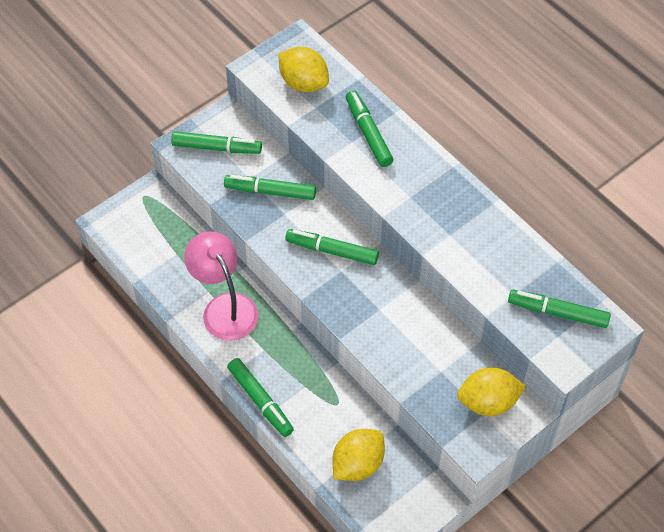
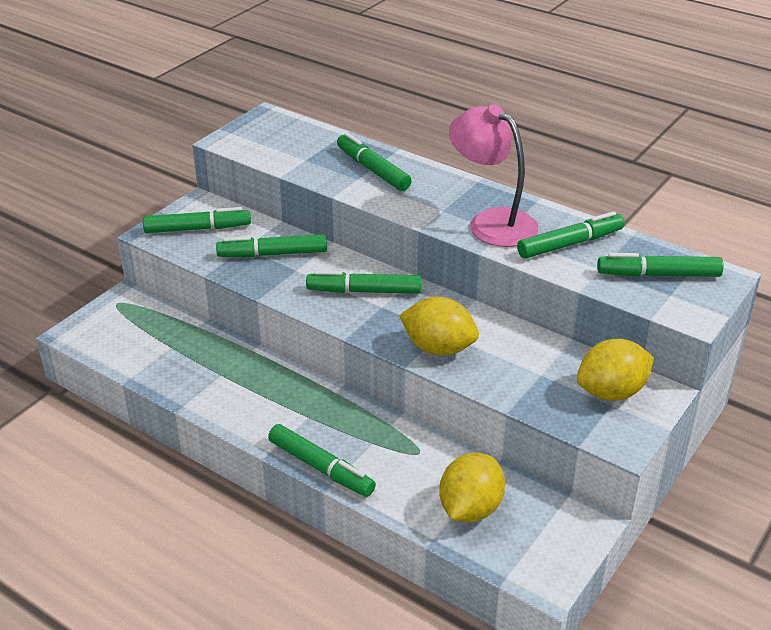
camera: 15 degrees left, 20 degrees down
pink lamp [184,231,259,341] -> pink lamp moved to [449,104,538,247]
yellow lemon [278,47,329,92] -> yellow lemon moved to [399,297,479,356]
none -> green marker [517,211,625,258]

